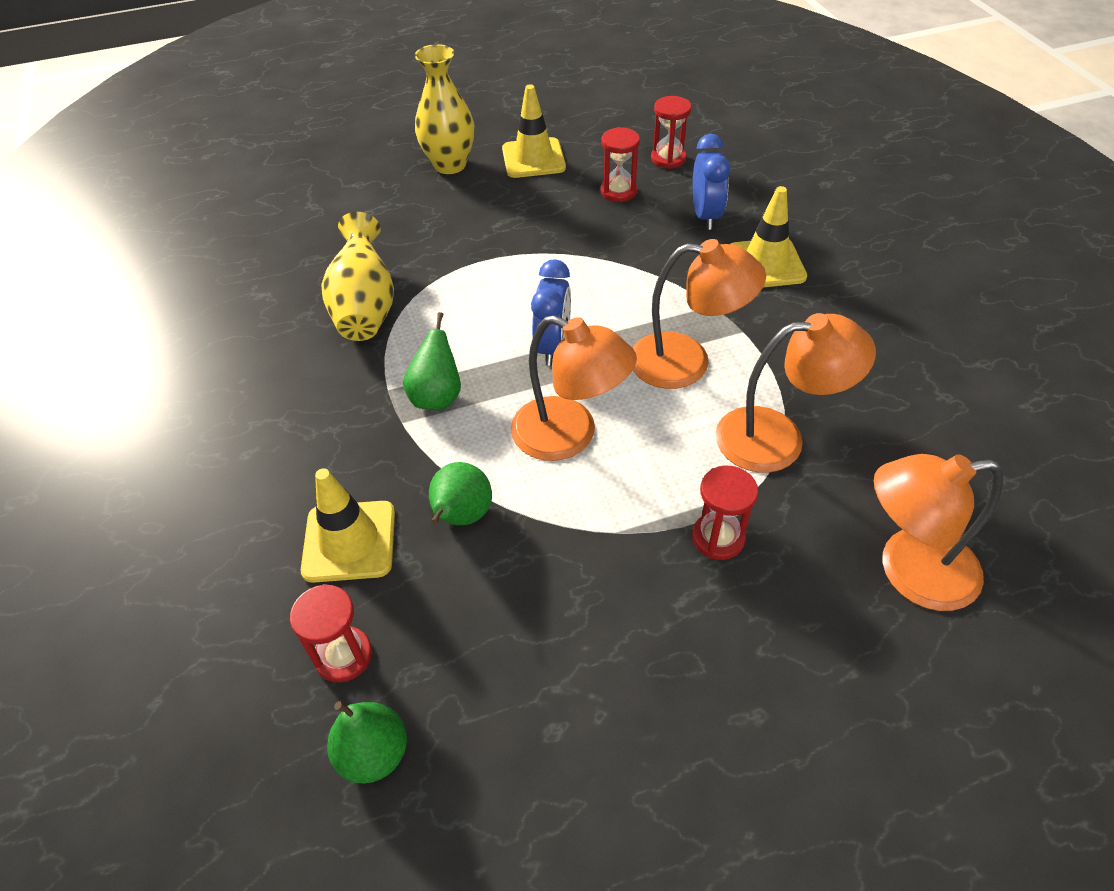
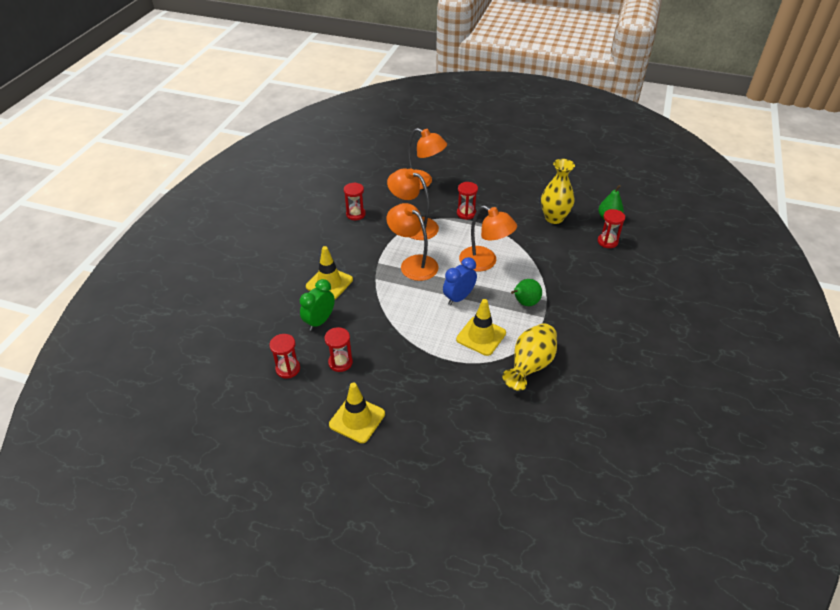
camera: 145 degrees left, 5 degrees down
yellow traffic cone [301,468,395,583] -> yellow traffic cone moved to [456,299,506,356]
yellow vase [415,44,475,174] -> yellow vase moved to [541,159,575,224]
green pear [429,462,492,525] -> none
orange lamp [511,315,637,461] -> orange lamp turned 150 degrees clockwise [459,206,517,271]
blue clock [693,134,731,230] -> green clock [300,279,335,331]
none -> red hourglass [344,182,366,220]

